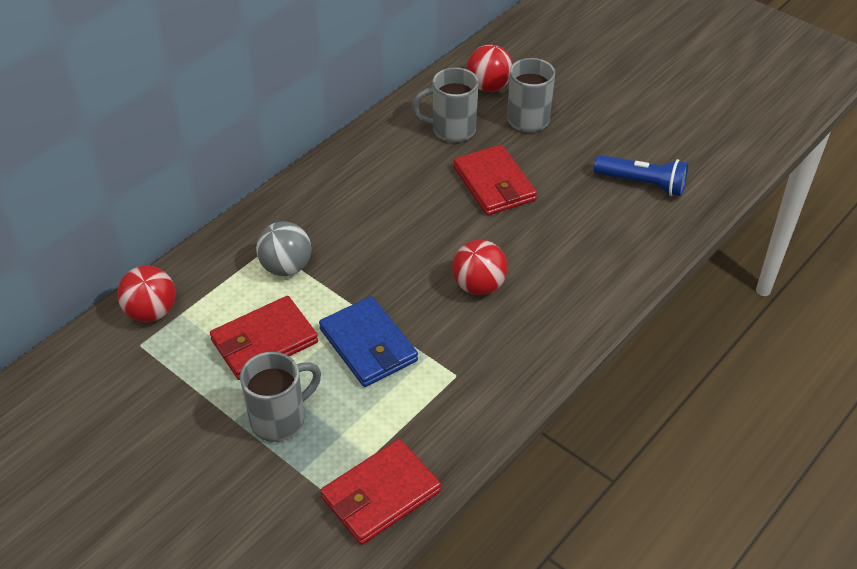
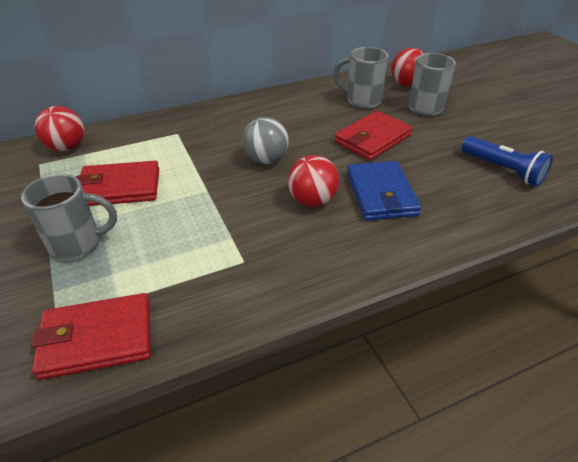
camera: 25 degrees right, 5 degrees down
grey ball [256,221,311,276] -> grey ball moved to [242,117,289,164]
blue wallet [319,296,418,387] -> blue wallet moved to [347,161,421,221]
red wallet [453,145,537,215] -> red wallet turned 45 degrees clockwise [334,111,413,160]

